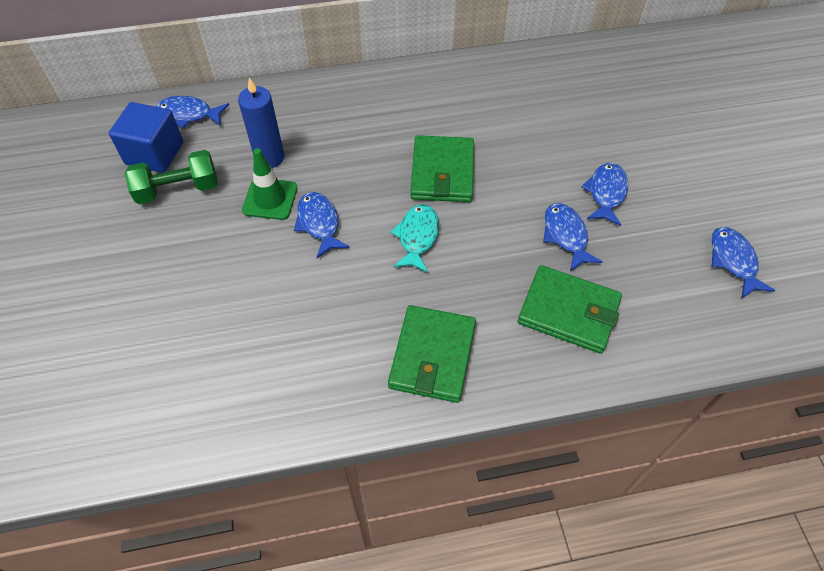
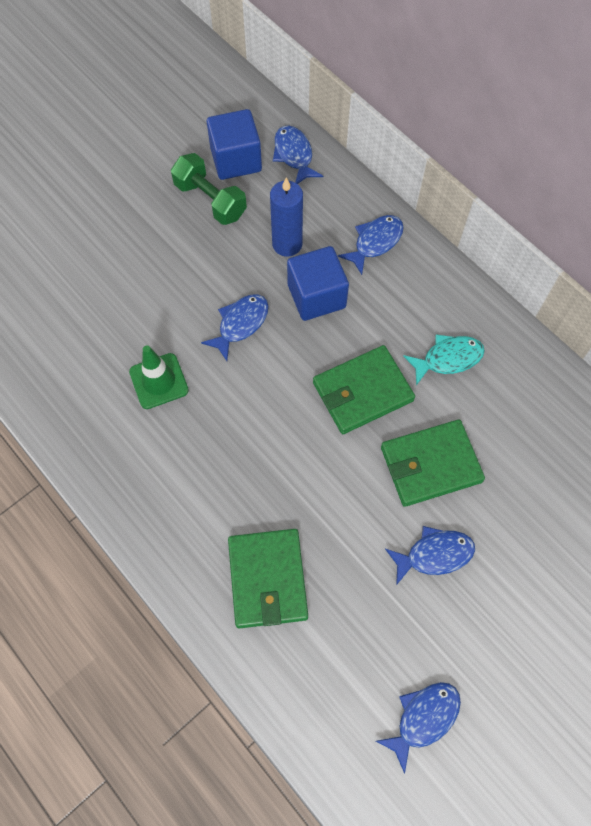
camera: 60 degrees right, 10 degrees up
green traffic cone [242,148,298,220] -> green traffic cone moved to [129,345,189,409]
green wallet [388,305,476,403] -> green wallet moved to [381,419,485,507]
turquoise fish [390,204,439,273] -> turquoise fish moved to [403,334,485,385]
blue fish [543,203,602,271] -> blue fish moved to [338,215,404,275]
none -> blue cube [287,246,349,321]

